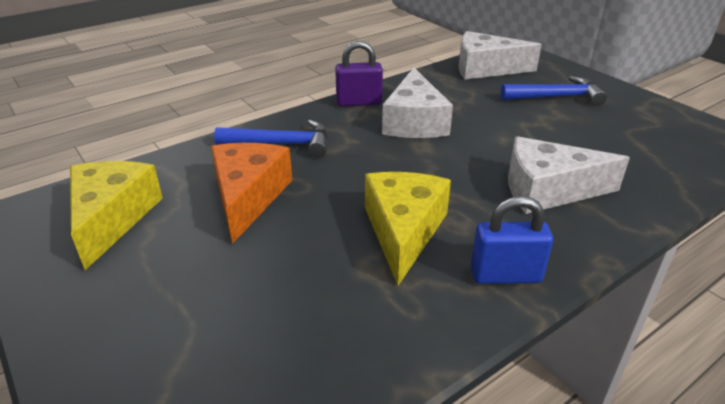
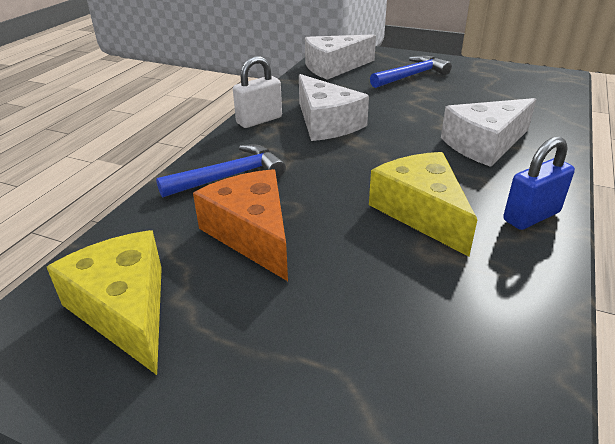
camera: 30 degrees left, 0 degrees up
purple padlock [335,41,383,106] -> white padlock [233,56,282,128]

